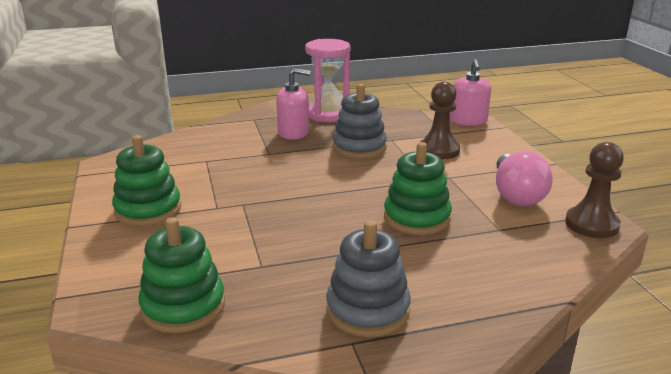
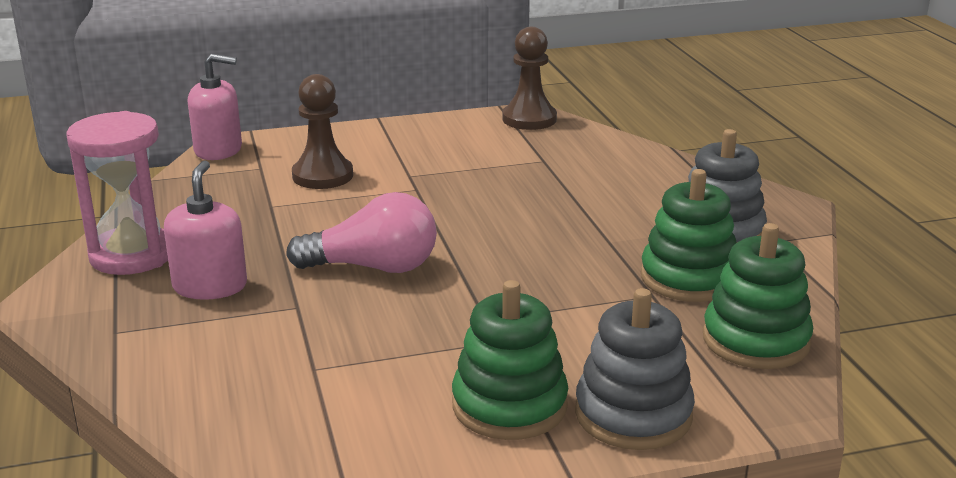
camera: 90 degrees left, 0 degrees up
grey stacking toy [332,84,387,159] -> grey stacking toy moved to [575,288,695,450]
green stacking toy [384,142,452,235] -> green stacking toy moved to [641,169,737,302]
pink light bulb [496,151,553,206] -> pink light bulb moved to [286,192,437,273]

